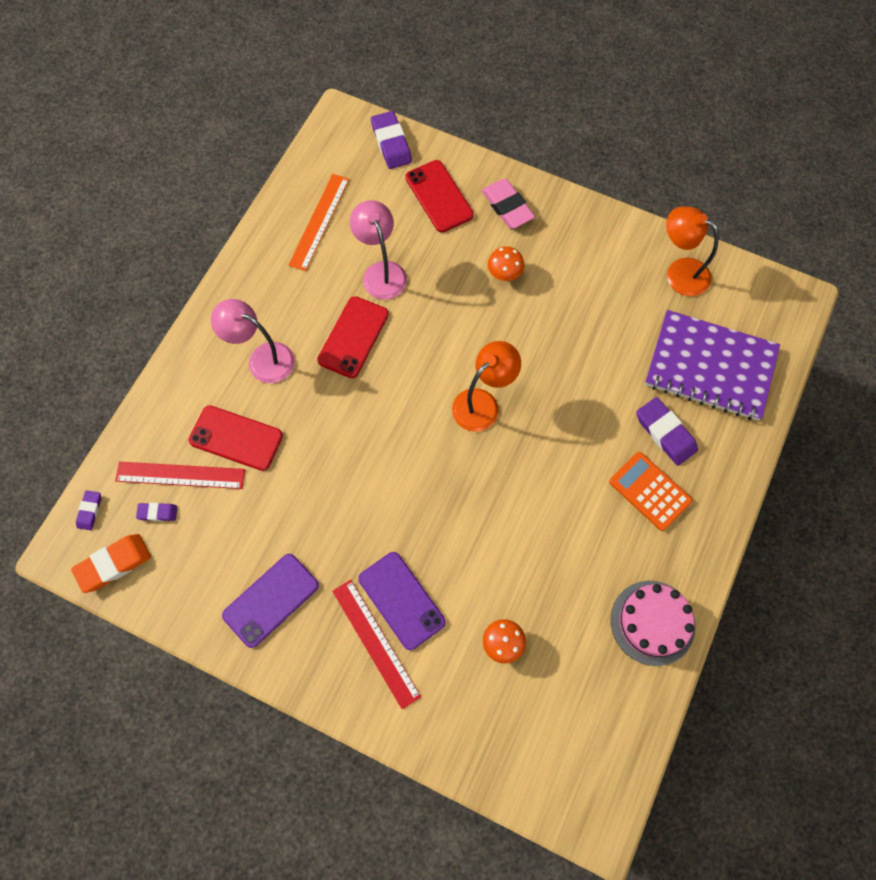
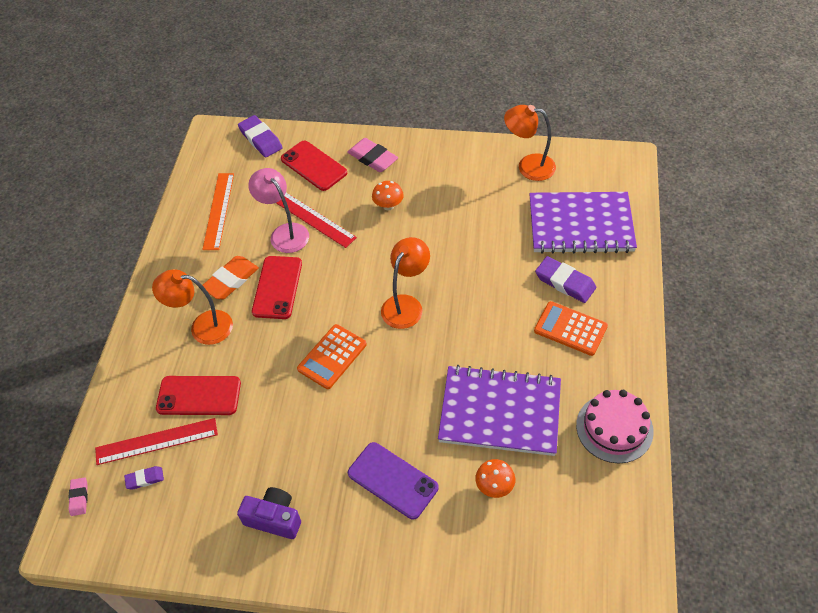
camera: 15 degrees left, 15 degrees down
orange eraser [71,534,151,593] -> orange eraser moved to [203,256,259,299]
purple eraser [76,490,101,530] -> pink eraser [68,477,88,516]
pink lamp [211,299,295,383] -> orange lamp [152,269,233,345]
purple phone [222,554,319,648] -> purple camera [237,487,301,539]
red ruler [332,580,421,709] -> red ruler moved to [276,193,357,248]
none -> orange calculator [297,324,367,389]
none -> purple notebook [438,365,561,456]

